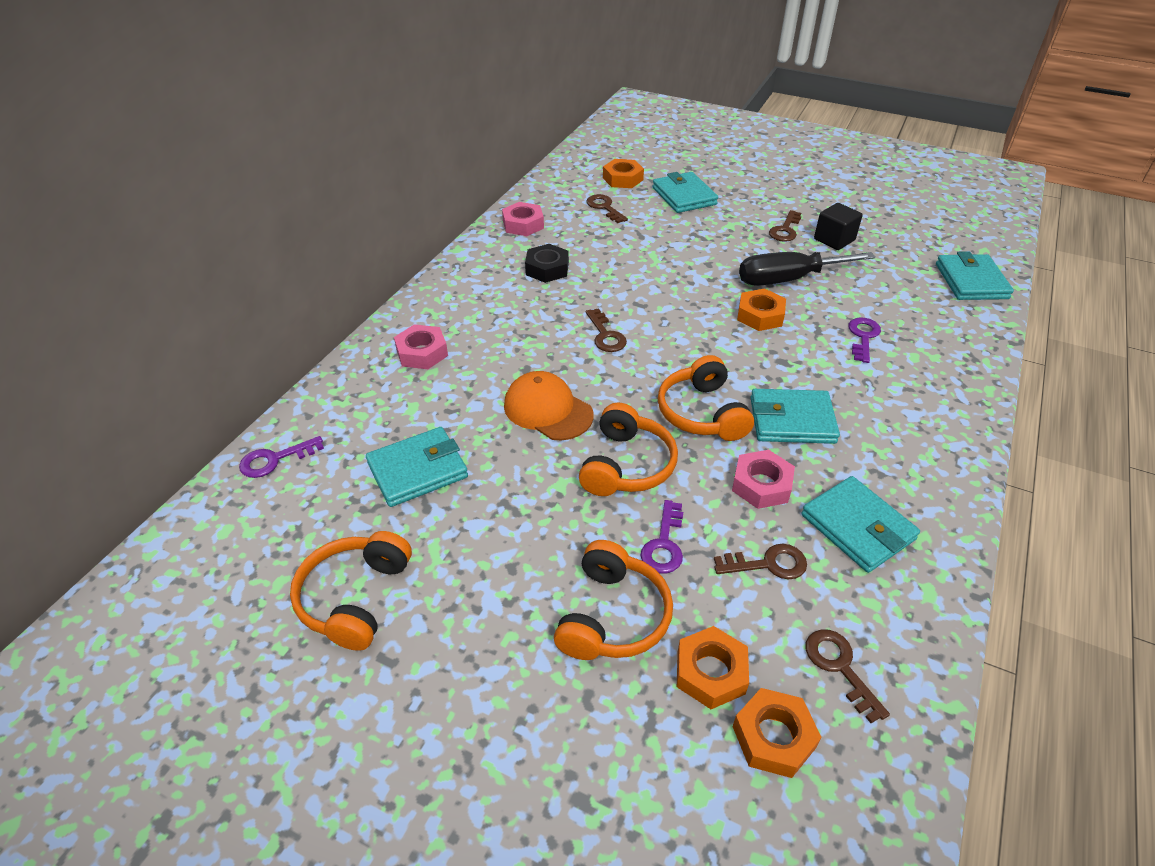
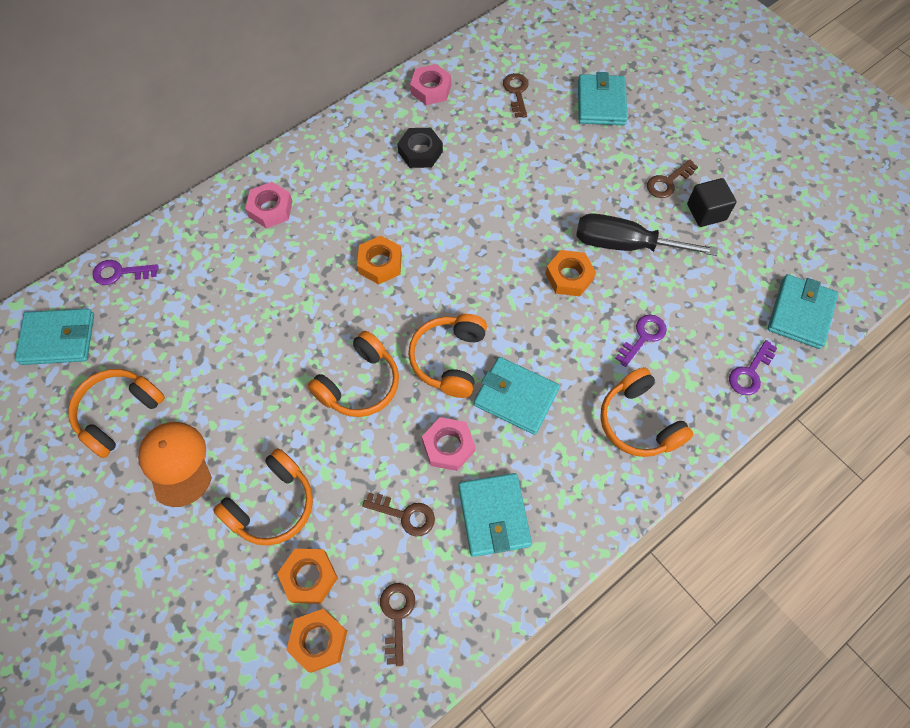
camera: 25 degrees right, 20 degrees up
turquoise wallet [366,427,468,507] -> turquoise wallet moved to [15,309,94,365]
orange cap [504,371,593,440] -> orange cap moved to [138,422,212,507]
brown key [586,308,627,352] -> none
orange nut [603,159,644,188] -> orange nut moved to [357,236,402,284]
purple key [641,500,683,574] -> purple key moved to [729,340,777,395]
none -> orange headphones [600,367,693,457]

